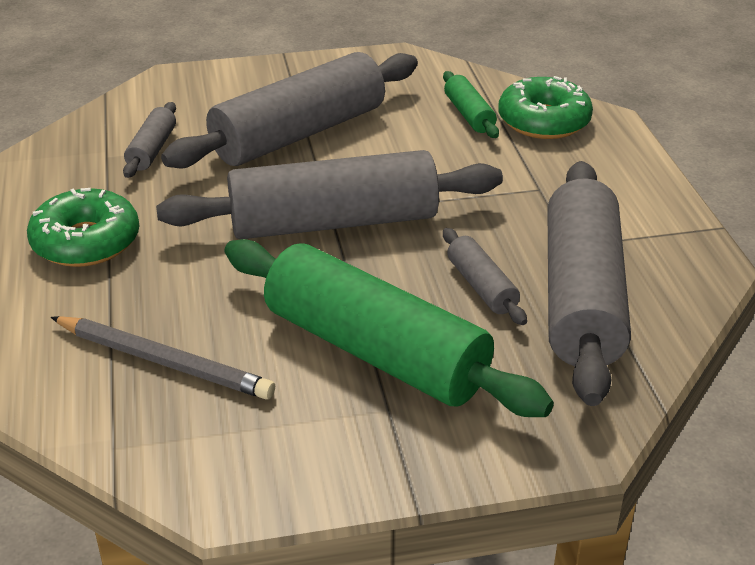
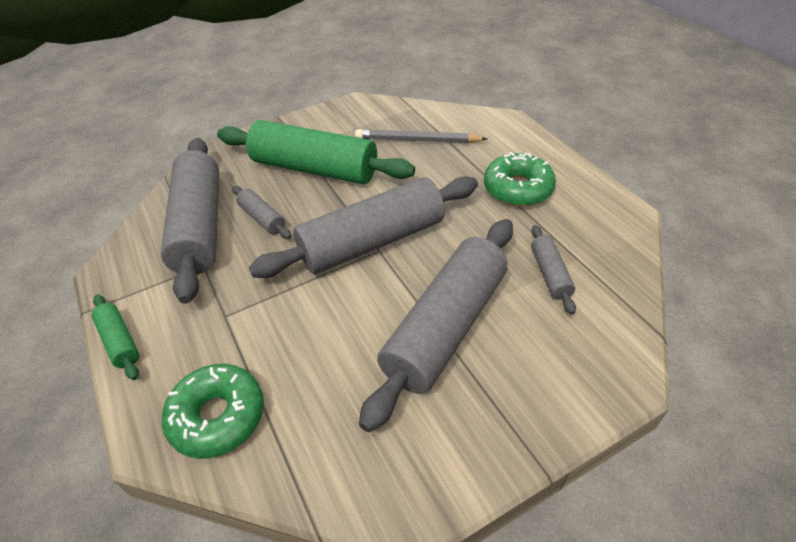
camera: 165 degrees right, 10 degrees up
green rolling pin [443,71,499,138] -> green rolling pin moved to [91,295,139,380]

